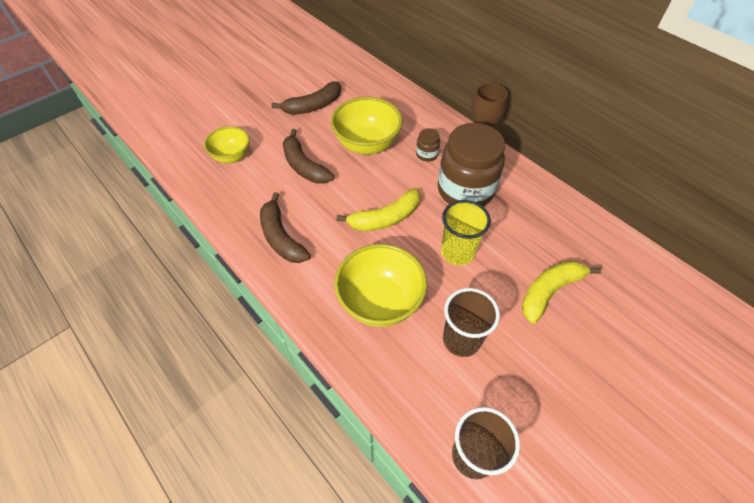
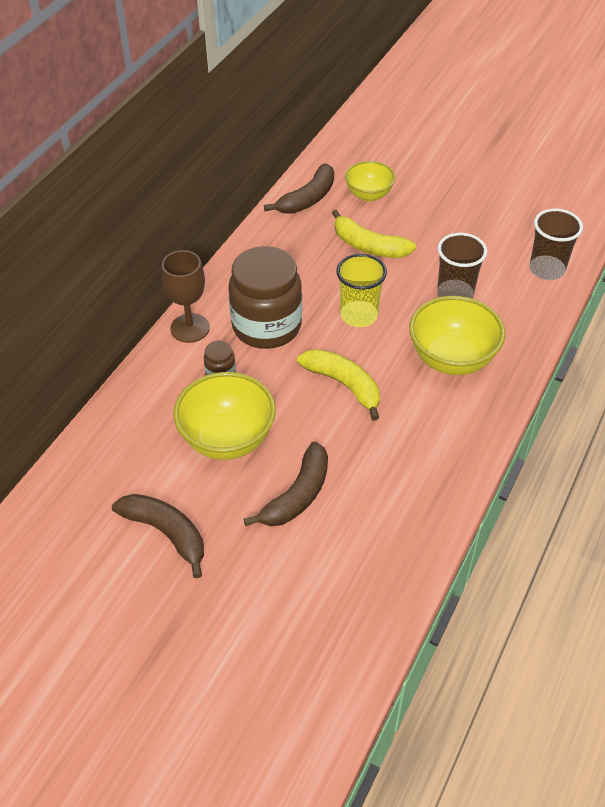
camera: 110 degrees left, 5 degrees down
yellow bowl [204,126,250,163] -> yellow bowl moved to [345,161,395,202]
brown banana [260,192,310,263] -> brown banana moved to [264,163,334,214]

